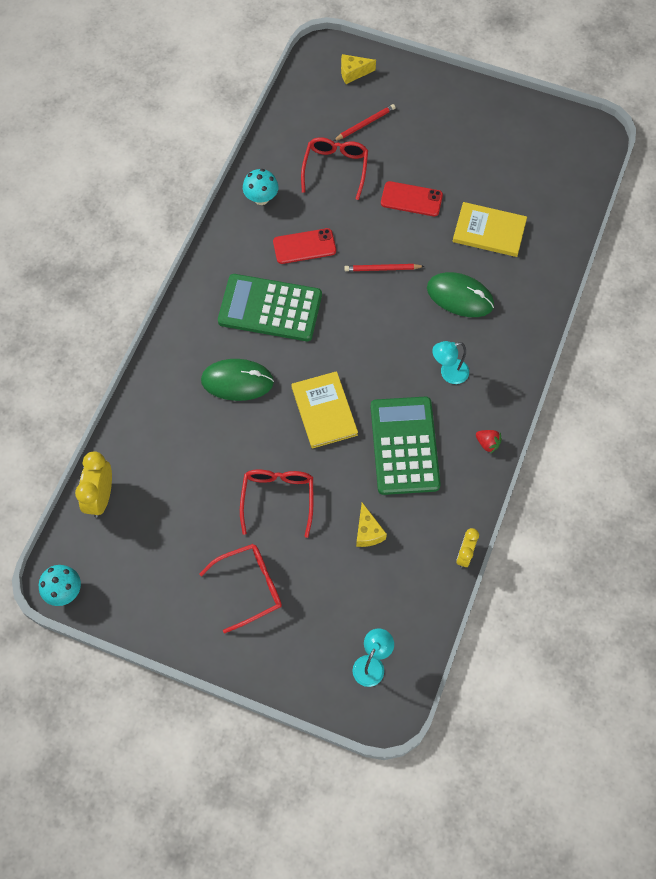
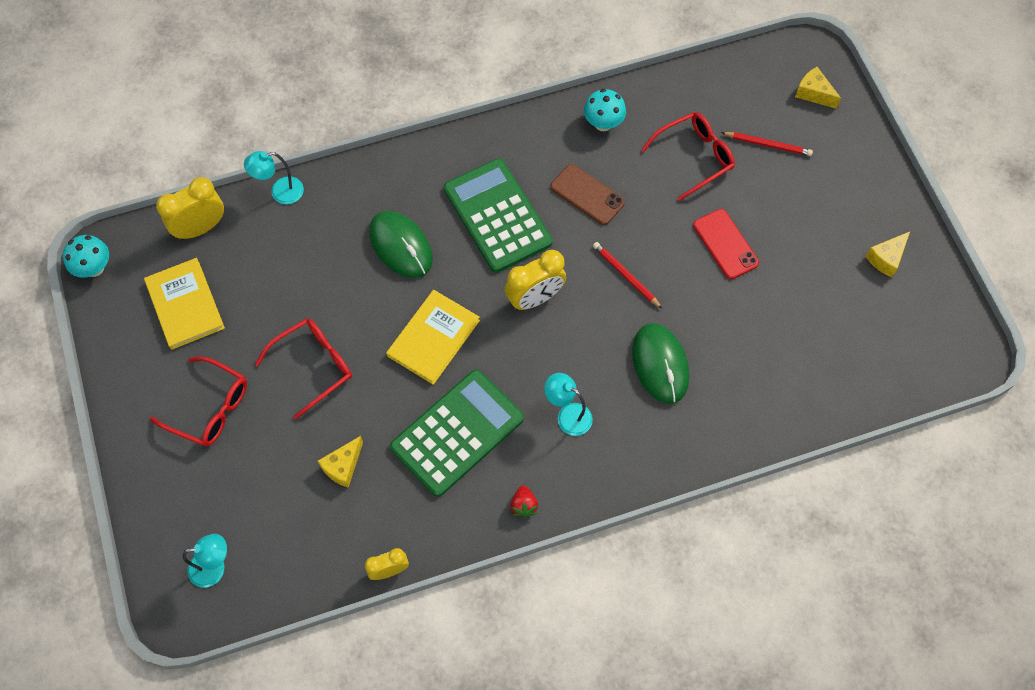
camera: 50 degrees right, 0 degrees up
red phone [273,228,336,264] -> brown phone [550,164,625,225]
yellow book [453,202,527,257] -> yellow book moved to [144,258,225,350]
none -> turquoise lamp [244,151,304,204]
none -> yellow clock [505,250,566,310]
none -> yellow cheese [865,232,910,277]

